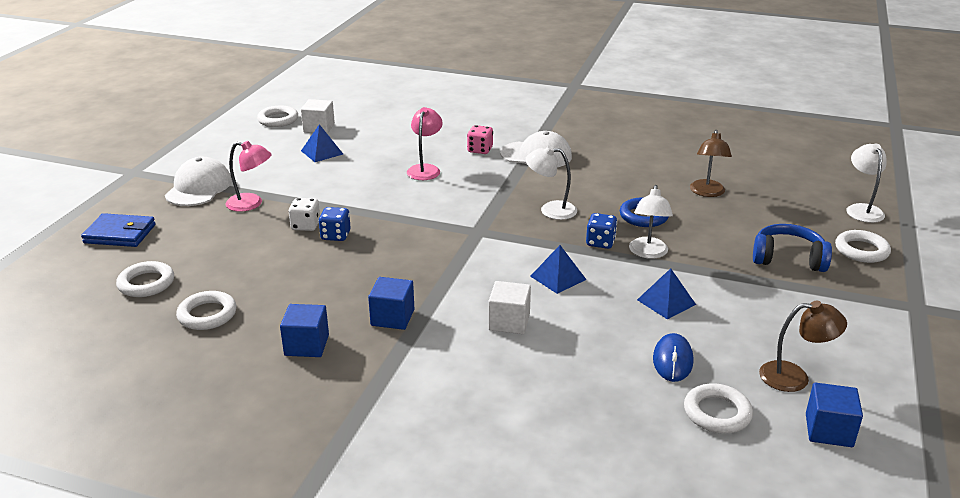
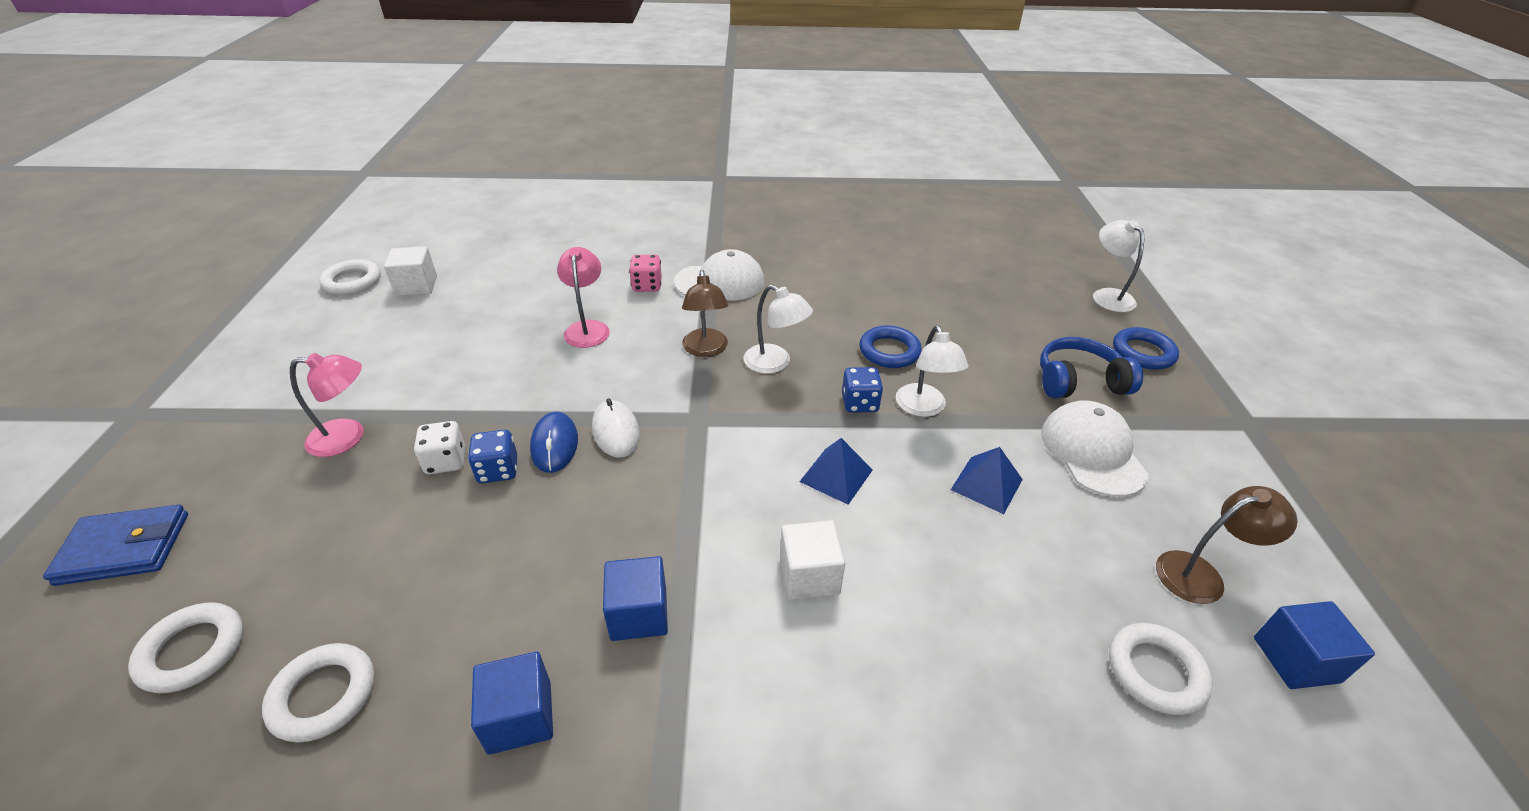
camera: 20 degrees left, 10 degrees up
white cap [165,157,232,206] -> white cap moved to [1041,401,1149,497]
blue pyramid [301,124,343,162] -> none
white lamp [525,145,577,220] -> white lamp turned 135 degrees counterclockwise [744,285,813,374]
blue mouse [653,333,693,382] -> blue mouse moved to [530,411,578,473]
brown lamp [690,130,732,197] -> brown lamp moved to [682,270,728,357]
white ring [835,230,891,263] -> blue ring [1113,327,1179,370]
none -> white mouse [592,398,640,458]

